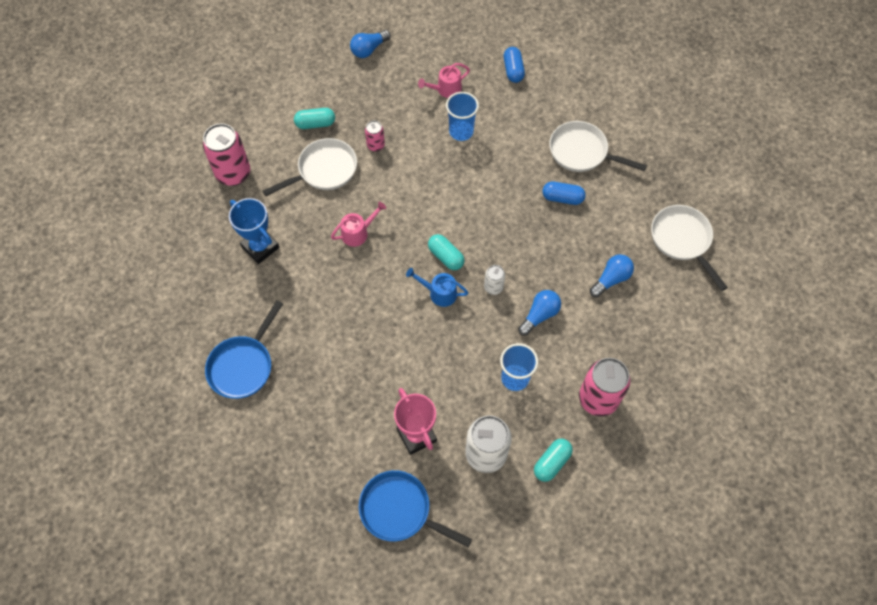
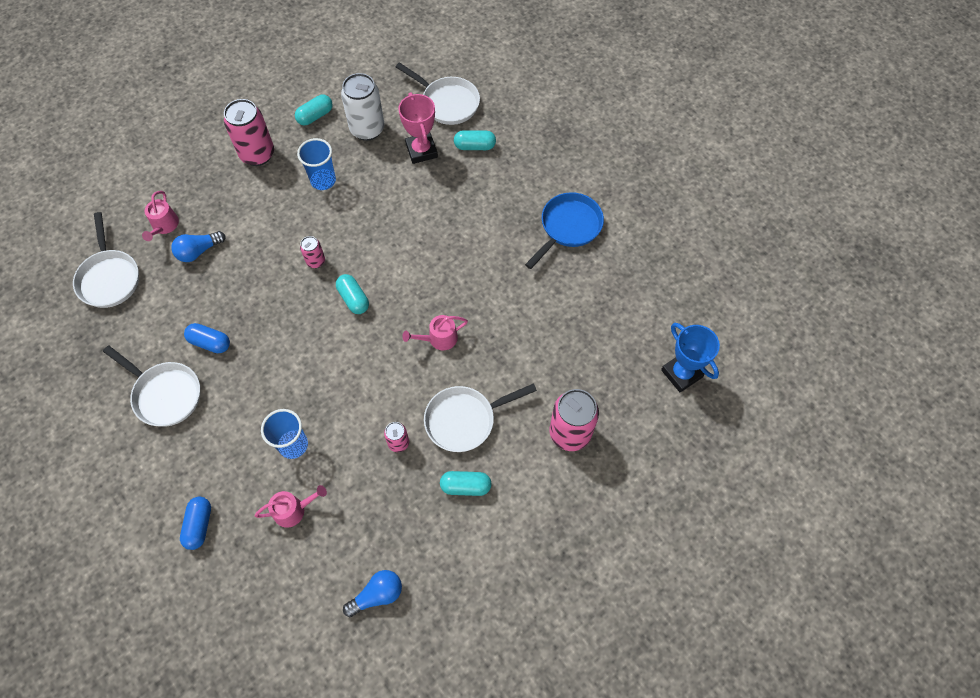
camera: 170 degrees left, 0 degrees up
blue trophy [229,198,279,264] -> blue trophy moved to [661,323,720,392]
blue pan [359,470,472,547] -> white pan [396,62,480,125]
blue watering can [406,268,468,307] -> none
white can [484,265,505,295] -> pink can [300,236,325,268]
blue light bulb [518,290,561,336] -> none
none -> pink watering can [142,191,179,241]
none -> turquoise capsule [454,130,496,150]

